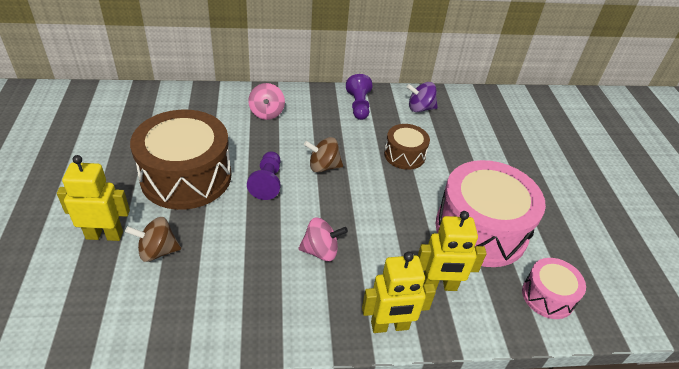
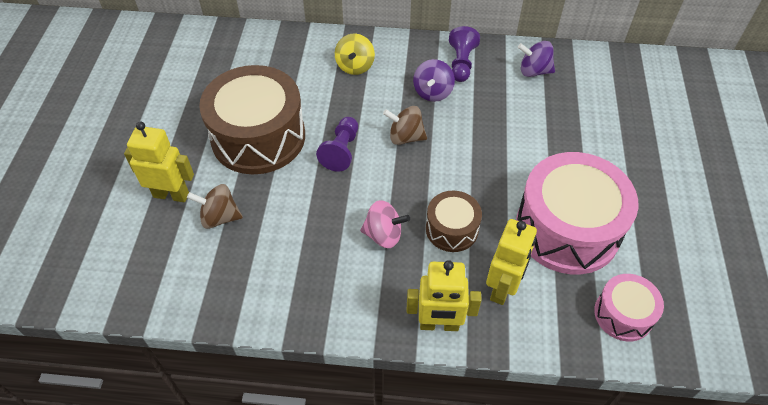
camera: 15 degrees right, 10 degrees up
pink spinning top [248,83,285,120] -> yellow spinning top [335,34,375,75]
brown drum [384,124,430,170] -> brown drum moved to [426,191,482,252]
yellow robot [418,211,487,291] -> yellow robot turned 75 degrees counterclockwise [486,219,537,305]
none -> purple spinning top [413,59,455,102]

